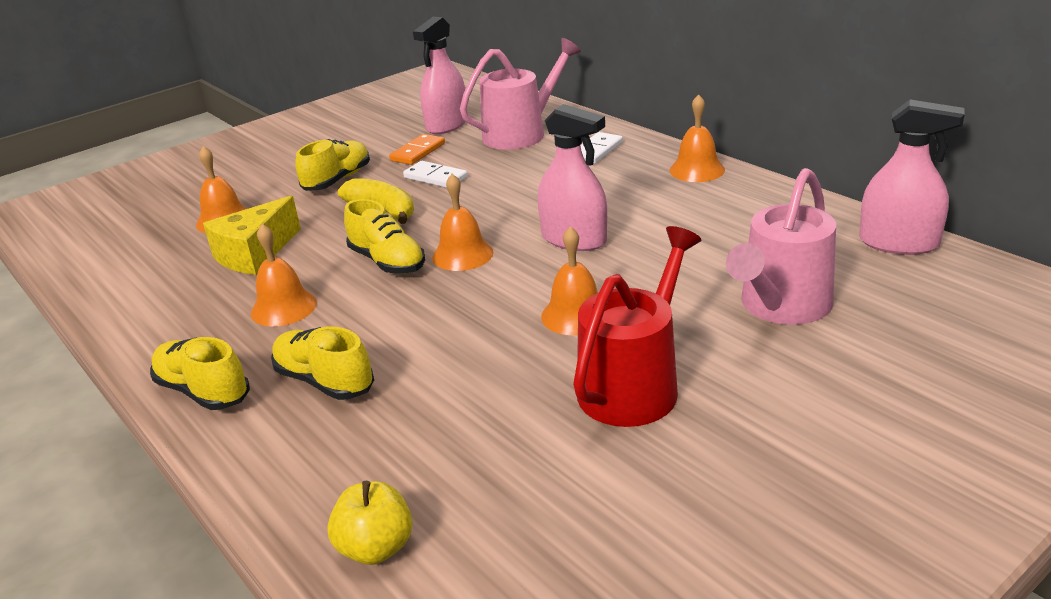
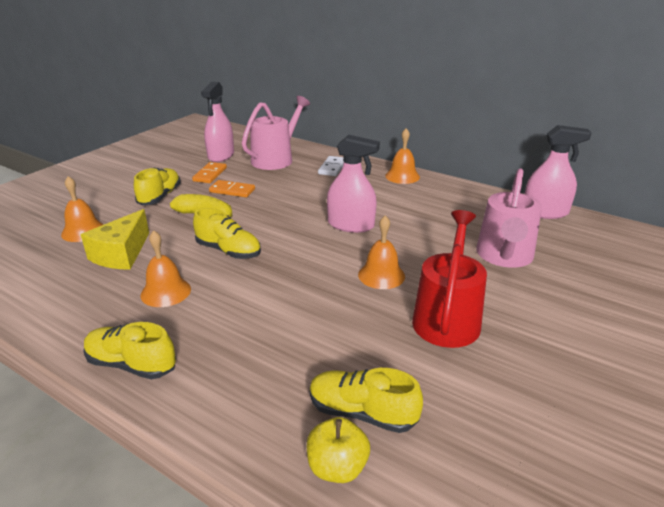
camera: 20 degrees left, 0 degrees up
yellow shoe [271,326,374,400] -> yellow shoe moved to [310,368,423,433]
white domino [403,161,468,188] -> orange domino [209,180,255,197]
orange bell [432,174,493,271] -> none

